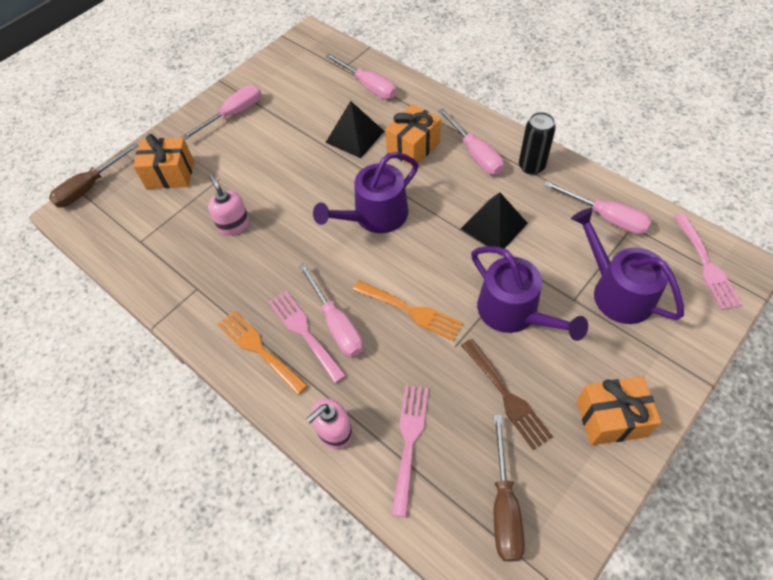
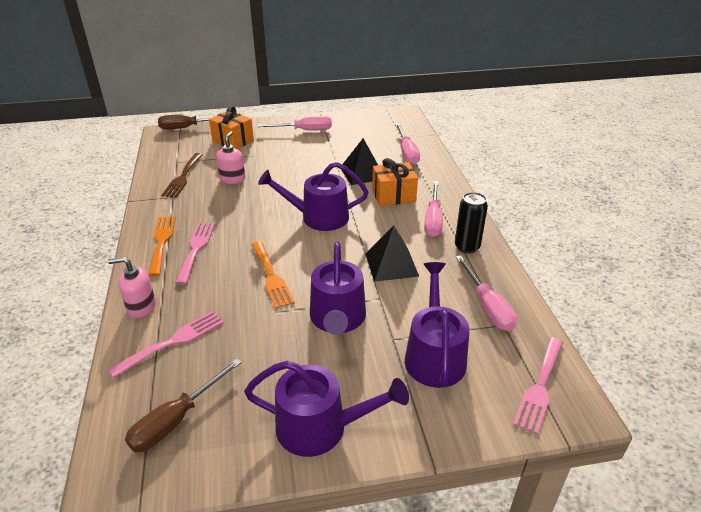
camera: 35 degrees right, 20 degrees down
pink screwdriver [299,263,363,357] -> none
brown fork [461,339,553,450] -> brown fork moved to [161,153,203,198]
orange gift [577,376,661,445] -> purple watering can [244,361,409,457]

